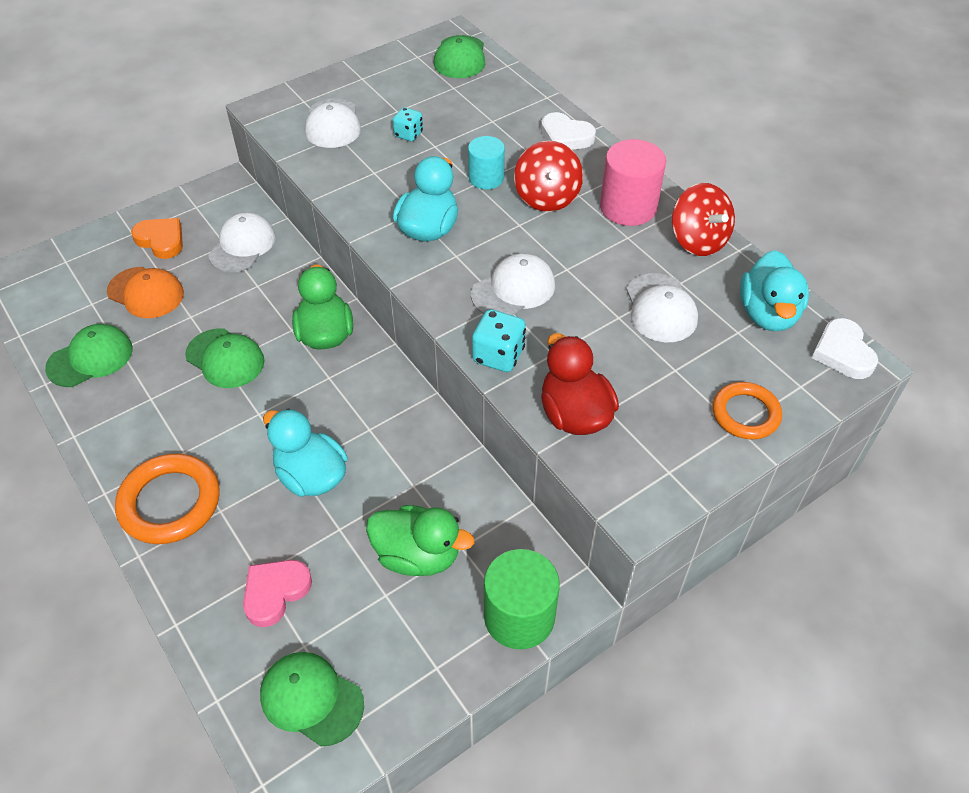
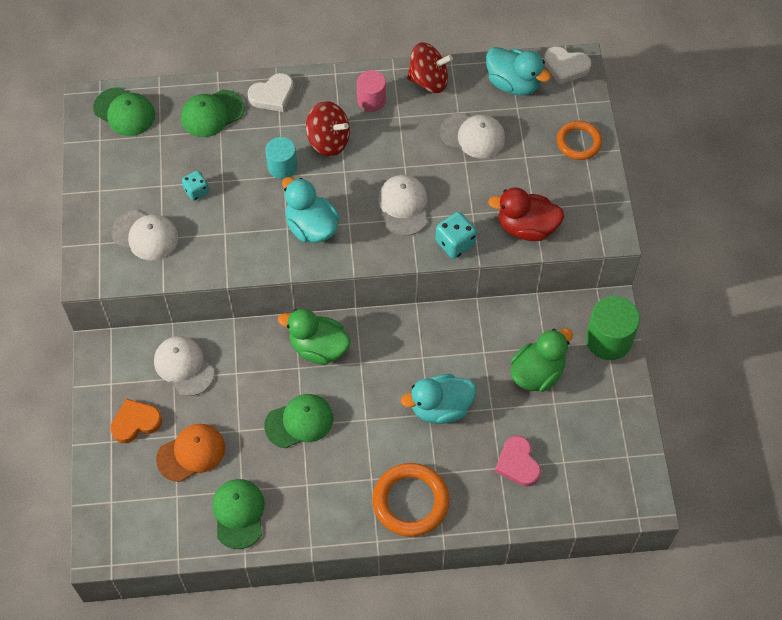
camera: 60 degrees left, 10 degrees up
green cap [260,652,364,746] -> green cap moved to [181,90,245,137]
pink cylinder [600,139,666,226] -> pink cylinder [357,70,386,112], size x0.64

